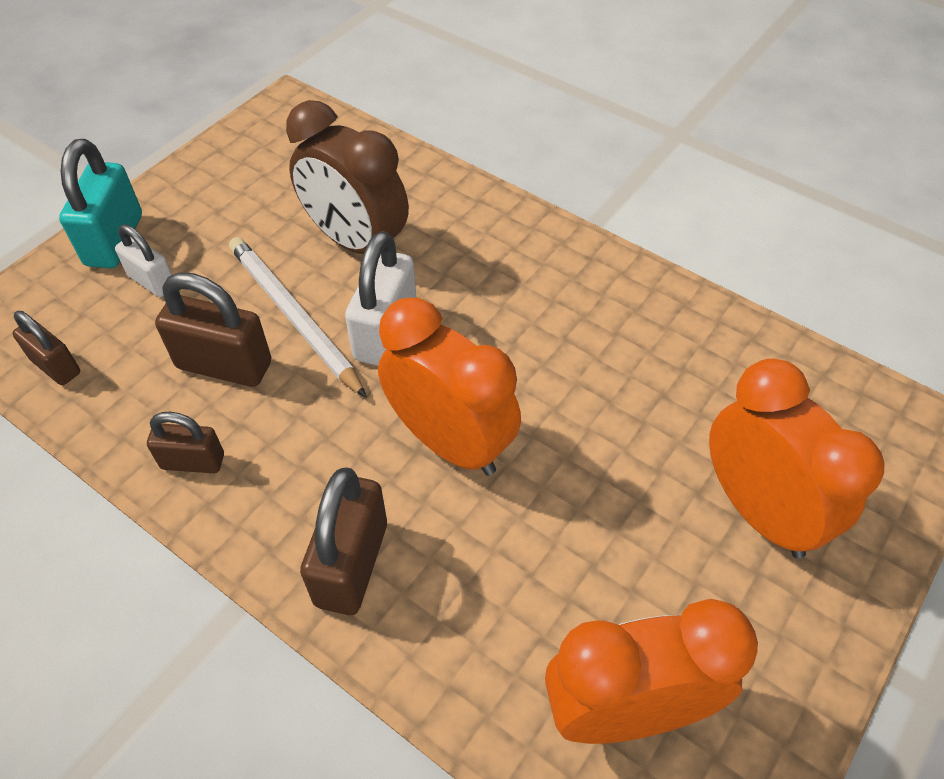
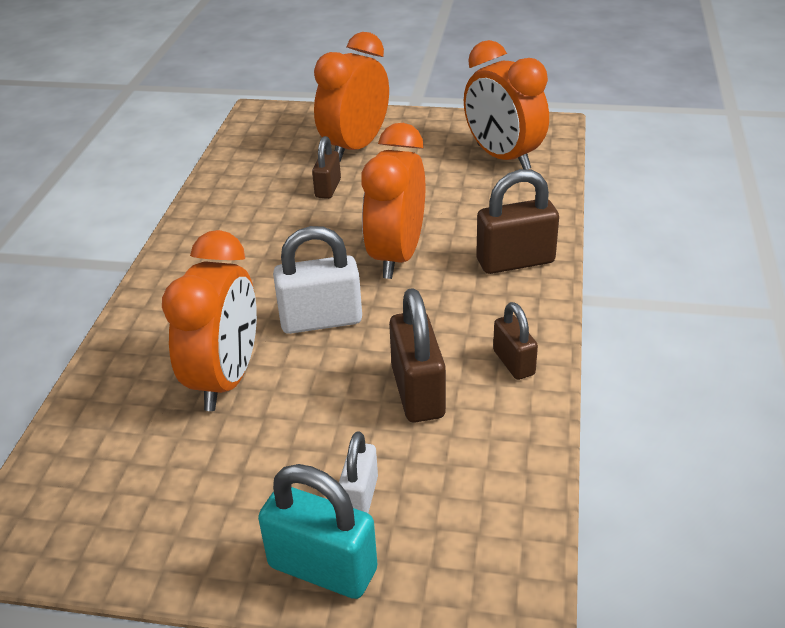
camera: 115 degrees left, 15 degrees down
brown padlock [12,311,80,385] -> brown padlock moved to [312,136,341,199]
turquoise padlock [59,139,142,268] -> turquoise padlock turned 45 degrees clockwise [258,464,377,599]
white pencil [229,237,367,398] -> none
brown clock [286,100,409,254] -> orange clock [162,230,257,411]

